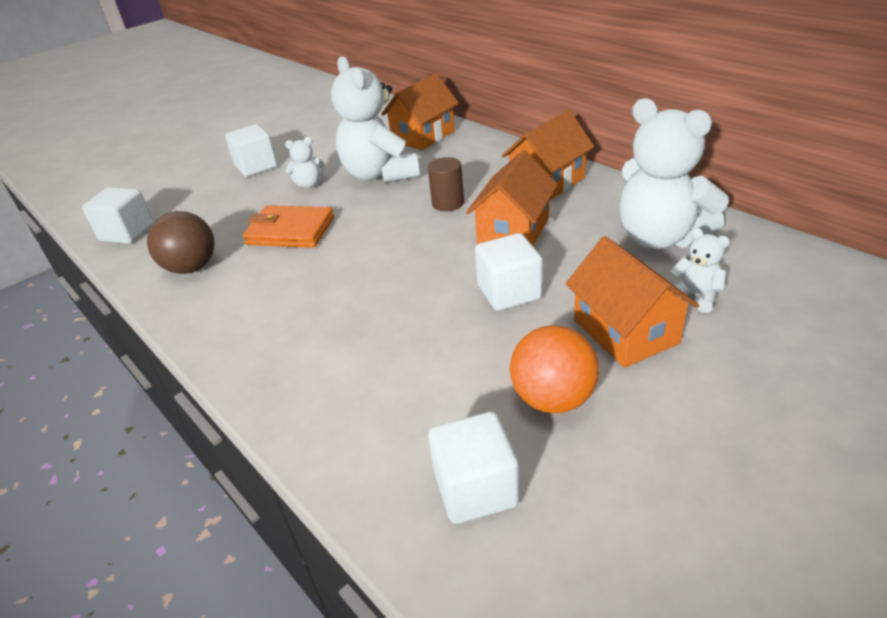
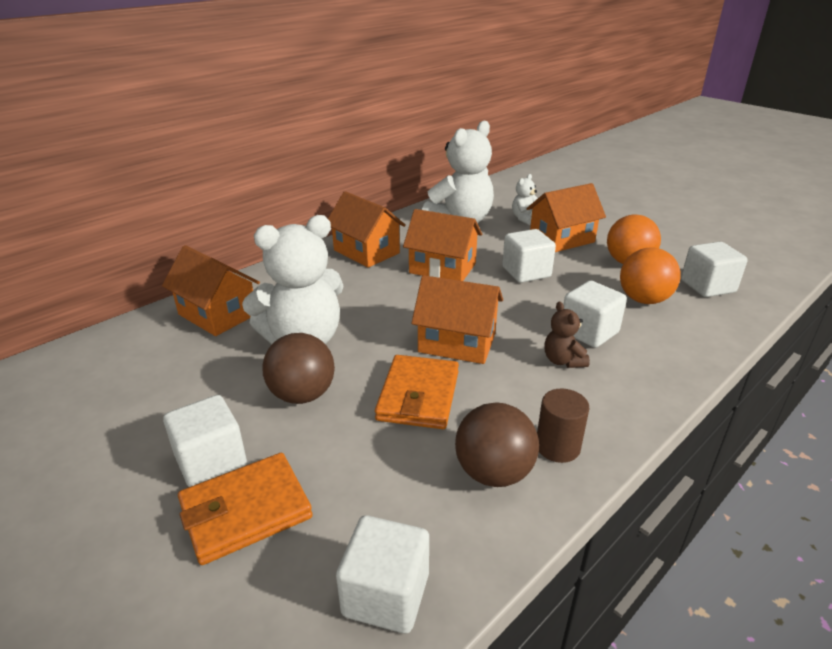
camera: 95 degrees left, 5 degrees down
white teddy bear [285,137,324,188] -> brown ball [262,333,335,404]
brown cylinder [428,157,464,211] -> brown cylinder moved to [537,389,590,463]
none -> orange wallet [178,453,313,565]
none -> orange house [411,275,503,364]
none -> brown teddy bear [544,302,590,368]
none -> white cube [563,281,627,348]
none -> orange ball [620,248,681,304]

